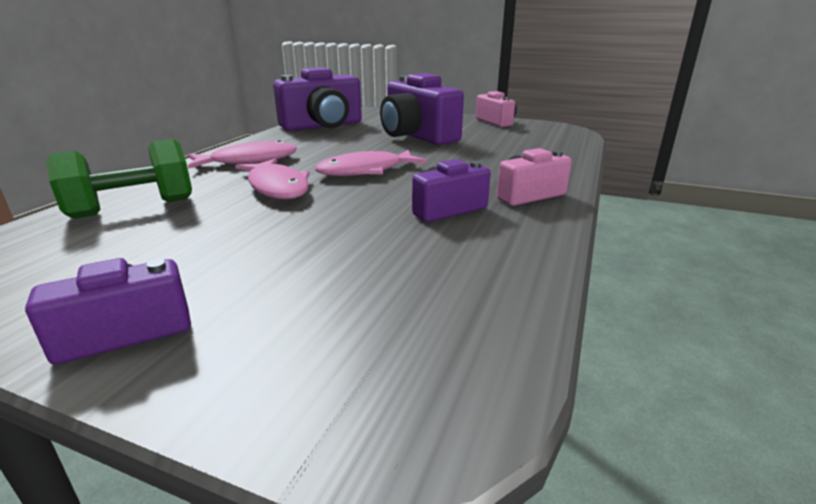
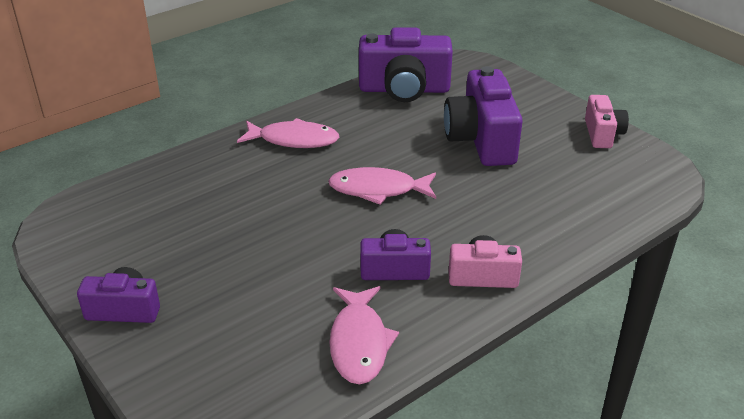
camera: 30 degrees right, 10 degrees up
green dumbbell [46,139,192,219] -> none
pink fish [235,158,310,199] -> pink fish moved to [329,286,399,385]

